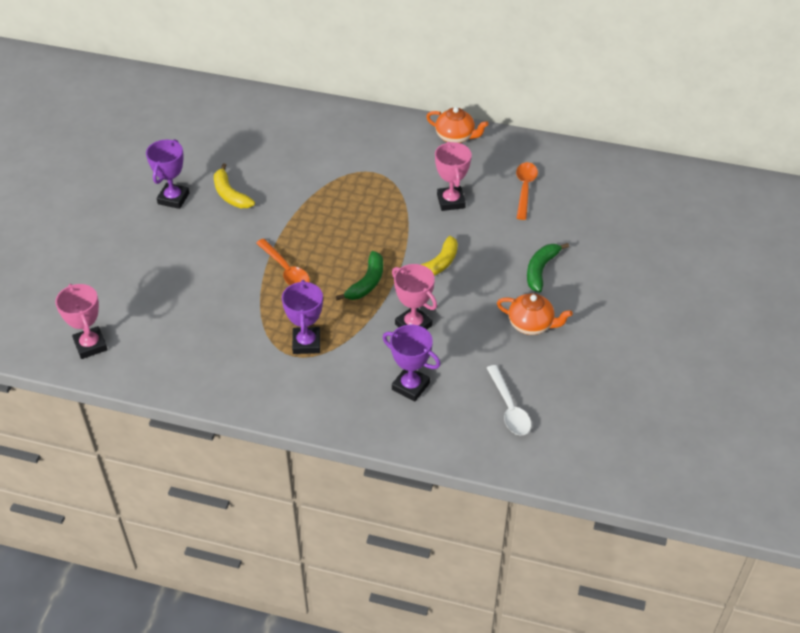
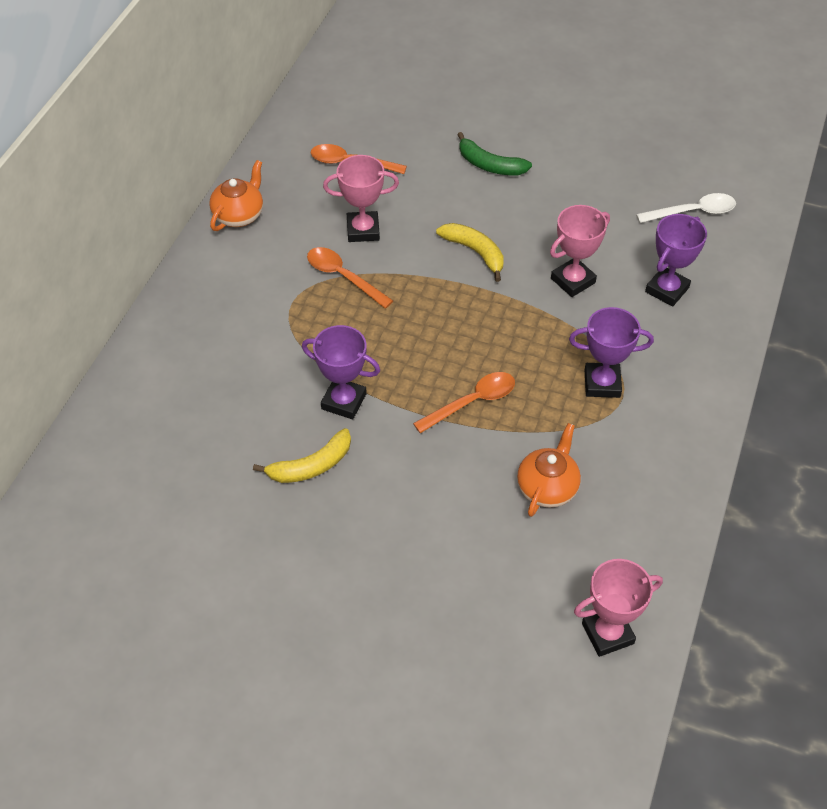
camera: 85 degrees left, 5 degrees up
purple trophy [146,139,189,209] -> purple trophy moved to [302,325,380,419]
green banana [335,251,383,300] -> none
orange teapot [497,293,573,335] -> orange teapot moved to [517,423,581,517]
none -> orange spoon [307,247,393,309]

